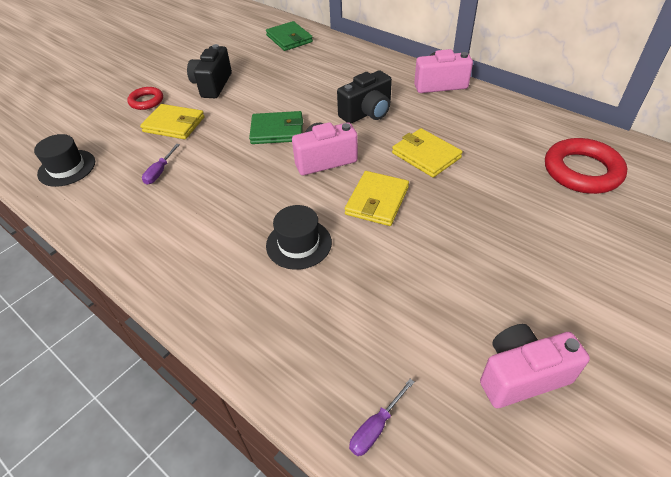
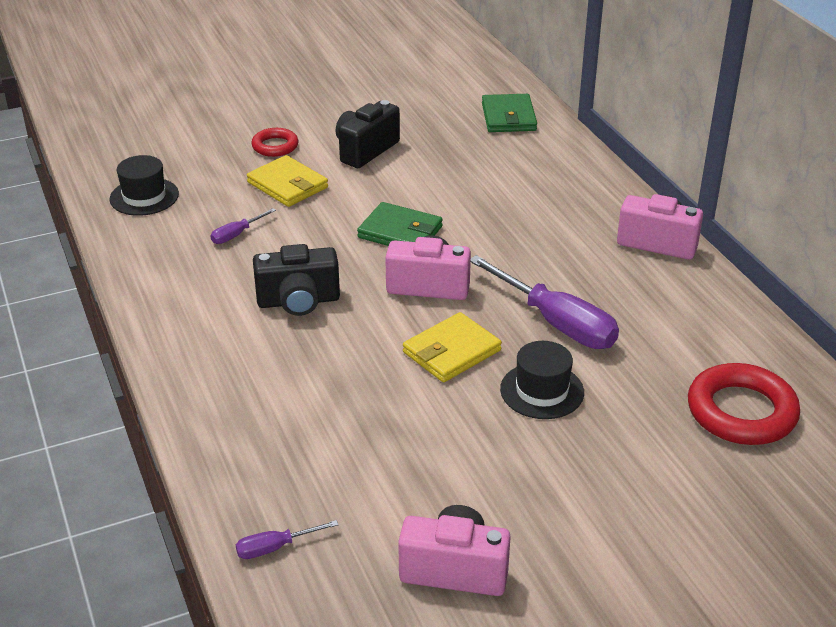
camera: 25 degrees right, 10 degrees down
black hat [266,205,332,270] -> black hat moved to [500,341,584,419]
black camera [337,70,392,124] -> black camera moved to [253,244,340,316]
yellow wallet [392,128,463,178] -> purple screwdriver [471,255,619,349]

